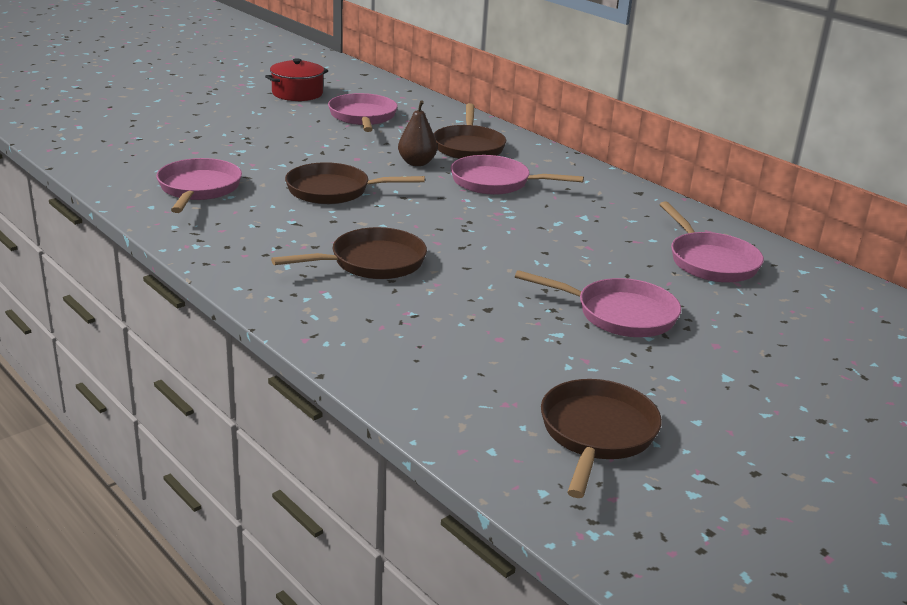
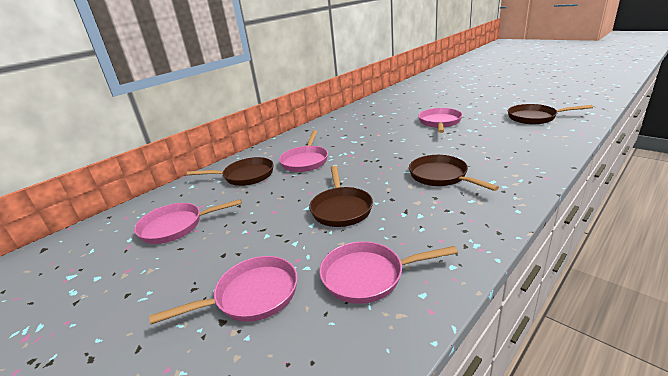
camera: 90 degrees left, 0 degrees up
red pot [265,58,328,101] -> none
brown pear [398,100,437,166] -> none
pink pan [659,201,764,283] -> pink pan moved to [149,256,298,324]

